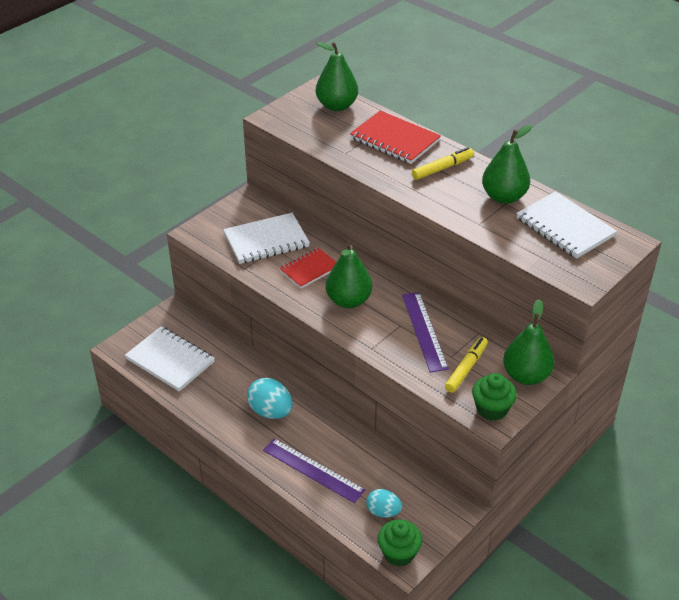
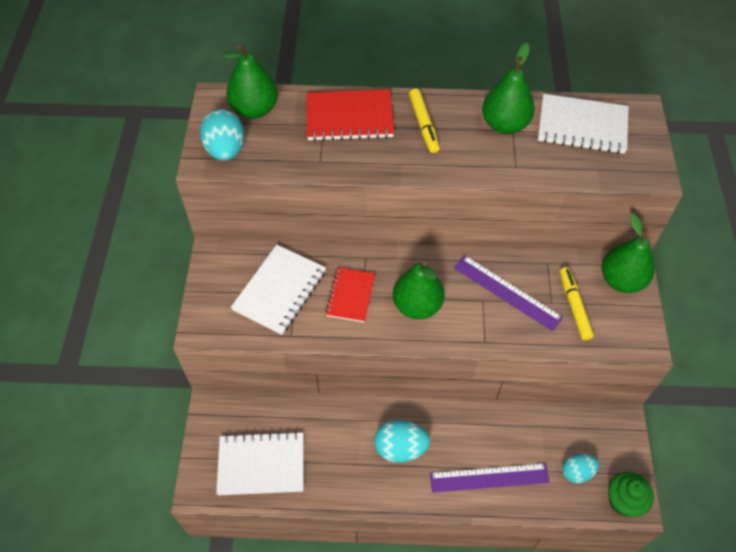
camera: 40 degrees left, 15 degrees up
yellow marker [412,147,474,180] -> yellow marker turned 150 degrees clockwise [409,89,440,153]
green cupcake [472,373,517,421] -> none
none -> turquoise egg [200,109,245,161]

